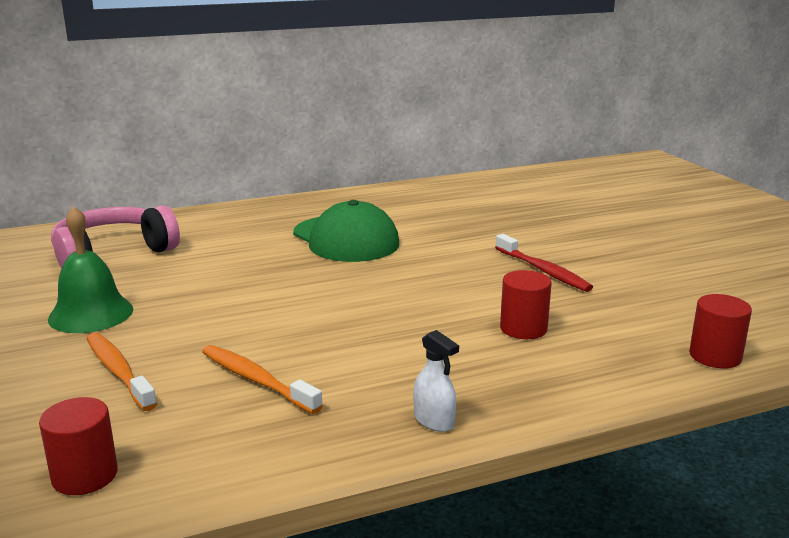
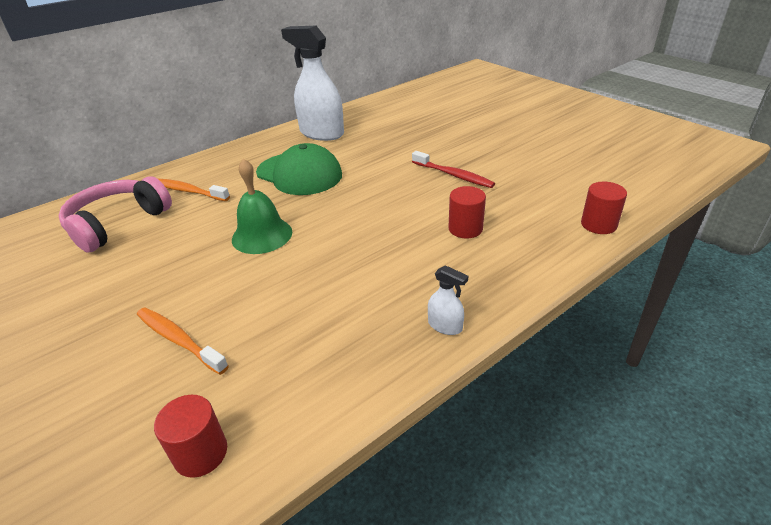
camera: 15 degrees left, 15 degrees up
green bell [48,206,133,333] -> green bell moved to [232,159,292,254]
orange toothbrush [202,345,323,414] -> orange toothbrush moved to [157,178,230,201]
none -> white spray bottle [281,26,344,141]

